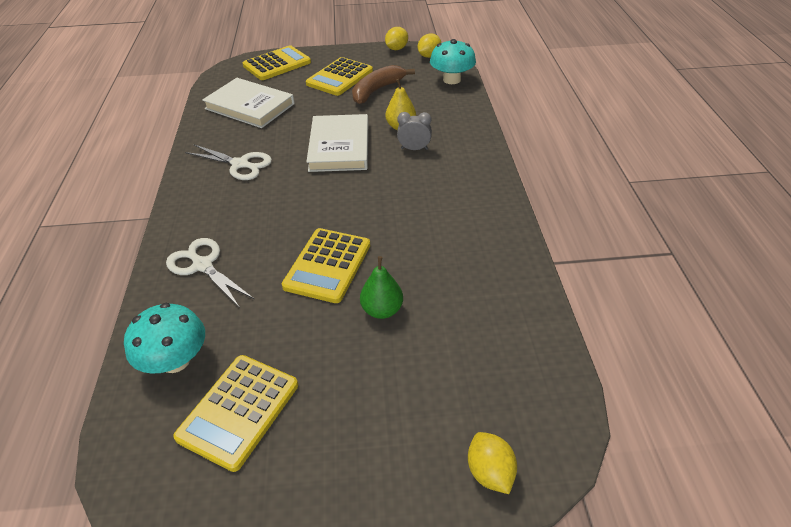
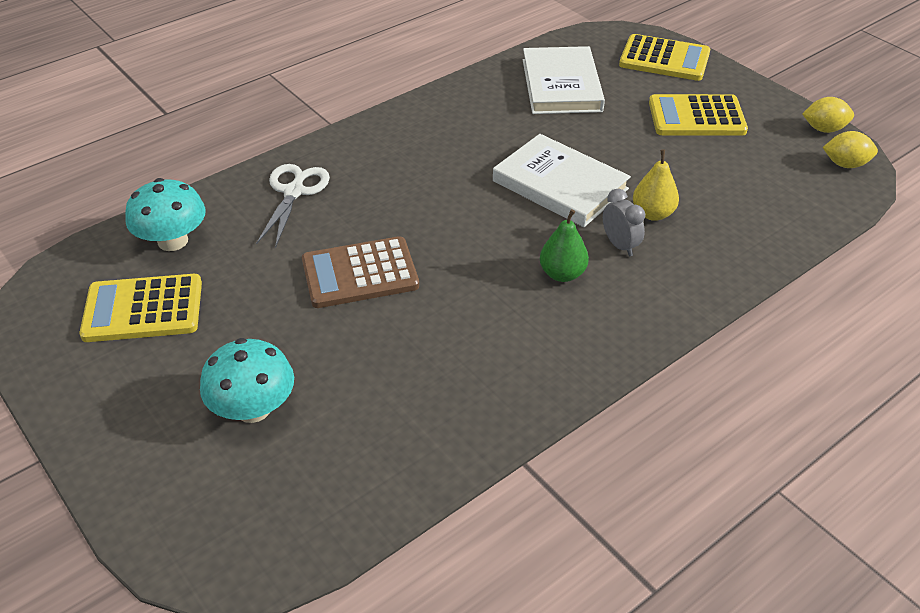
camera: 55 degrees right, 0 degrees up
white scissors [185,145,272,180] -> none
yellow calculator [282,228,370,303] -> brown calculator [302,236,419,308]
white book [306,114,368,172] -> white book turned 75 degrees clockwise [493,134,631,227]
brown banana [352,65,415,104] -> none
green pear [360,256,403,319] -> green pear moved to [540,209,589,282]
turquoise mushroom [430,39,476,84] -> turquoise mushroom moved to [200,338,294,423]
yellow lemon [468,432,517,494] -> none

